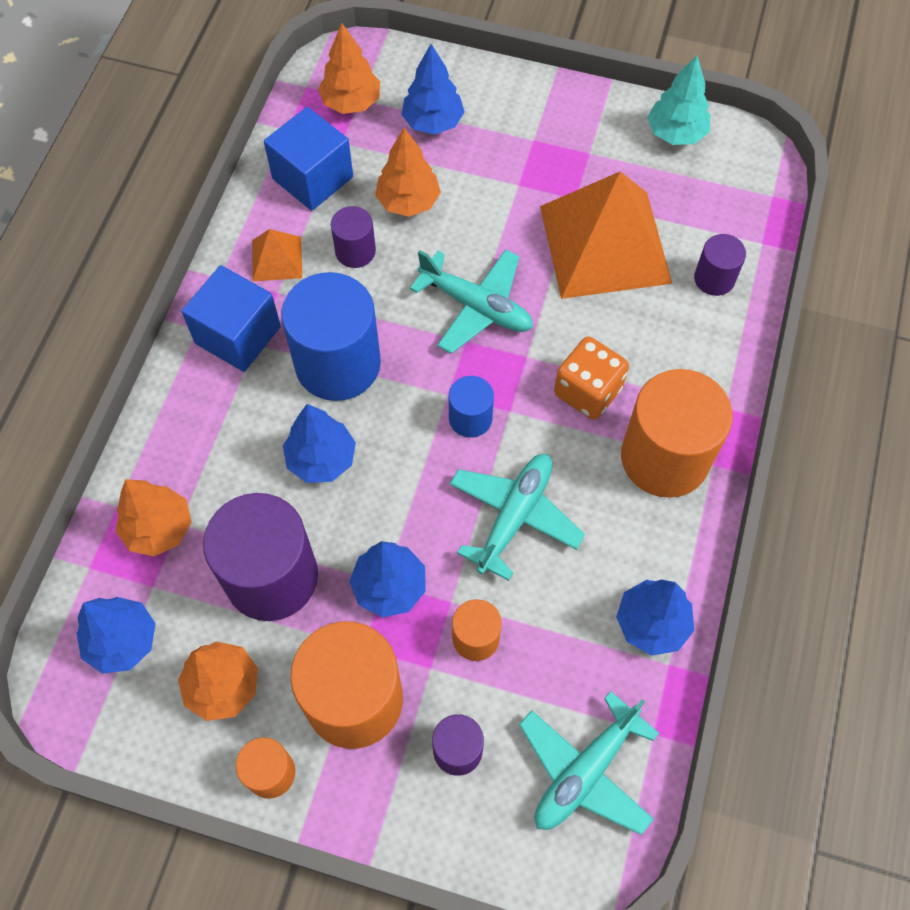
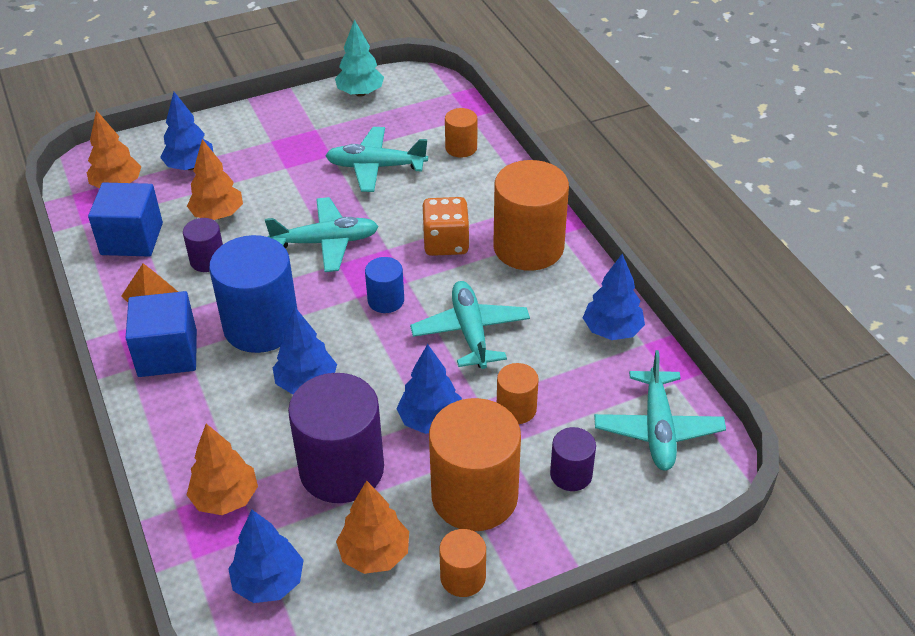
camera: 40 degrees left, 20 degrees down
orange pyramid [540,171,672,299] -> turquoise plane [325,127,428,192]
purple cylinder [694,234,746,296] -> orange cylinder [445,108,477,158]

